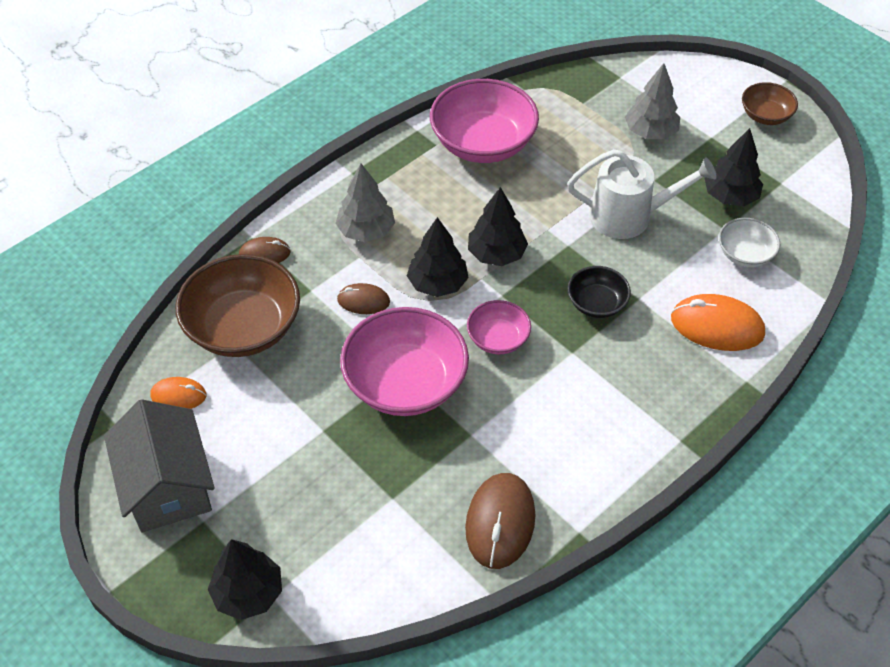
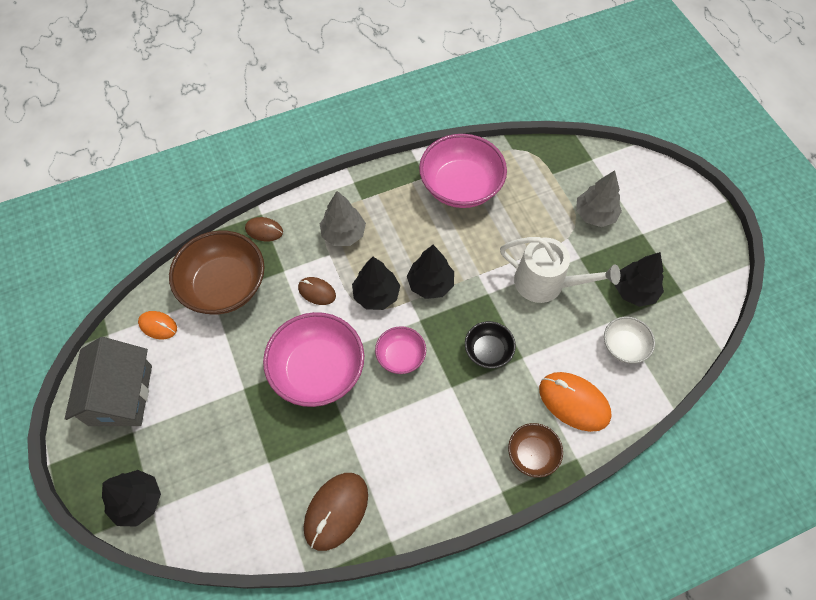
camera: 20 degrees right, 10 degrees up
brown bowl [742,82,798,125] -> brown bowl moved to [508,423,563,478]

